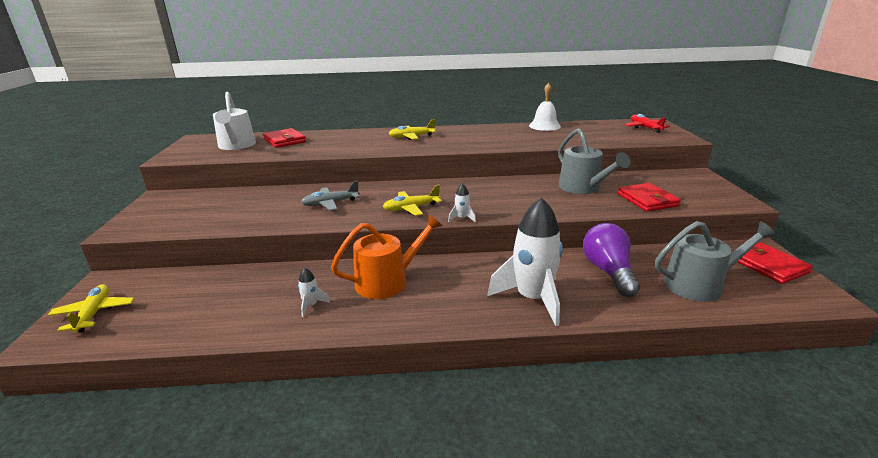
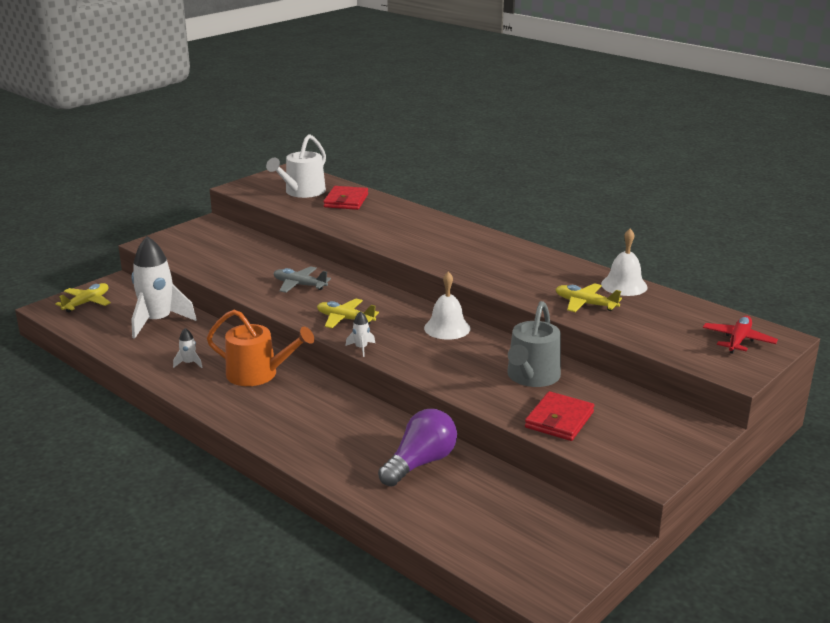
camera: 45 degrees right, 0 degrees up
yellow plane [389,119,436,140] -> yellow plane moved to [556,283,622,312]
white rocket [487,197,563,326] -> white rocket moved to [131,236,197,339]
grey watering can [655,221,777,302] -> none
red wallet [738,243,813,284] -> none
none -> white bell [424,272,471,340]

